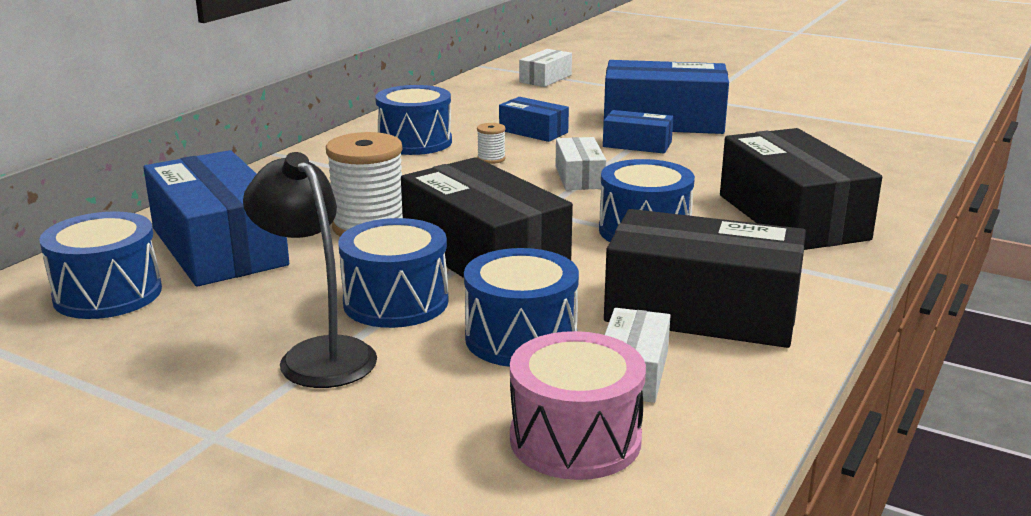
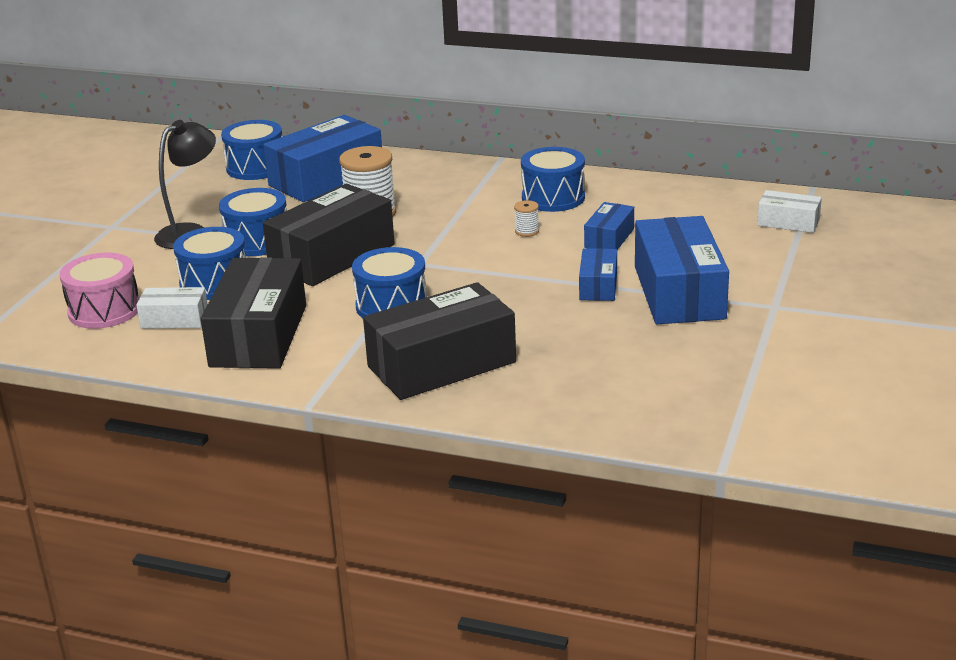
camera: 80 degrees right, 5 degrees up
white box [556,137,606,190] -> none

